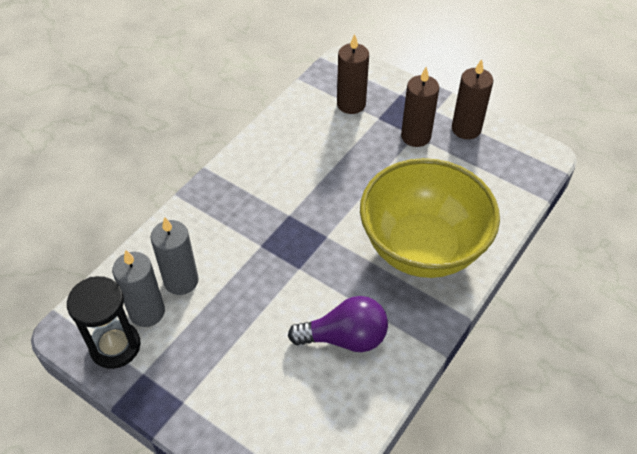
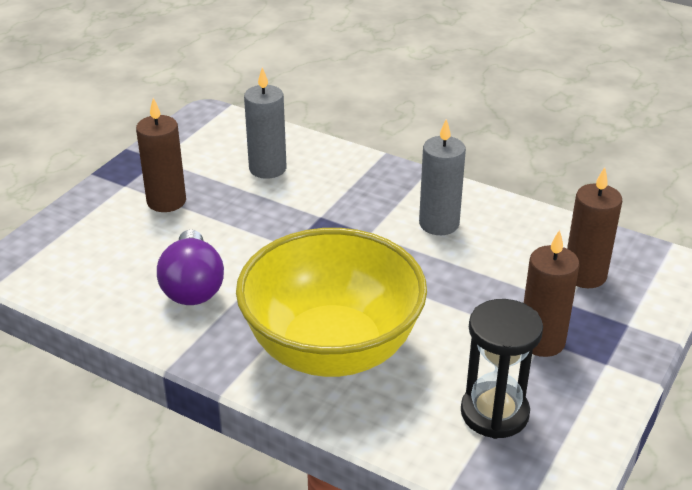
camera: 85 degrees right, 15 degrees down
black hourglass [67,276,141,369] -> black hourglass moved to [461,299,543,439]
grey candle [112,250,165,327] -> grey candle moved to [419,119,466,235]
brown candle [452,59,493,139] -> brown candle moved to [136,98,186,212]

